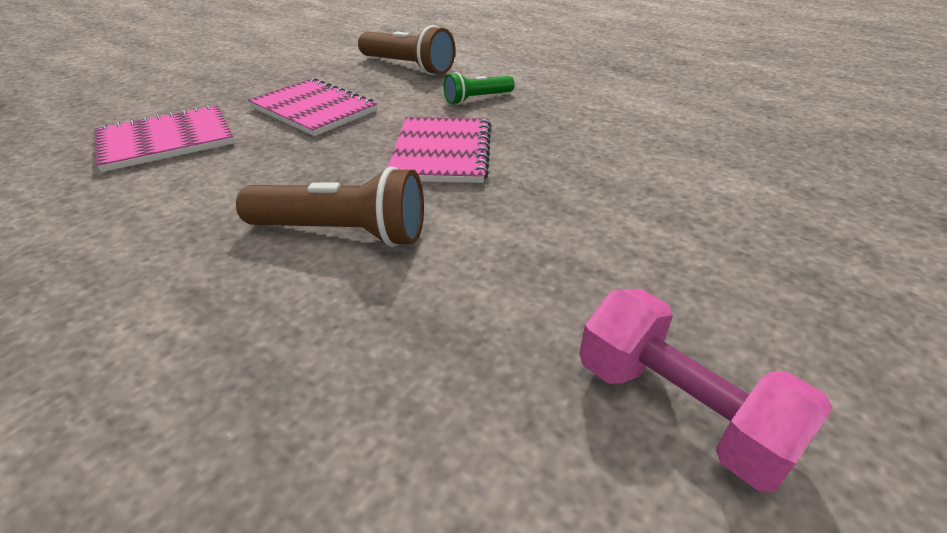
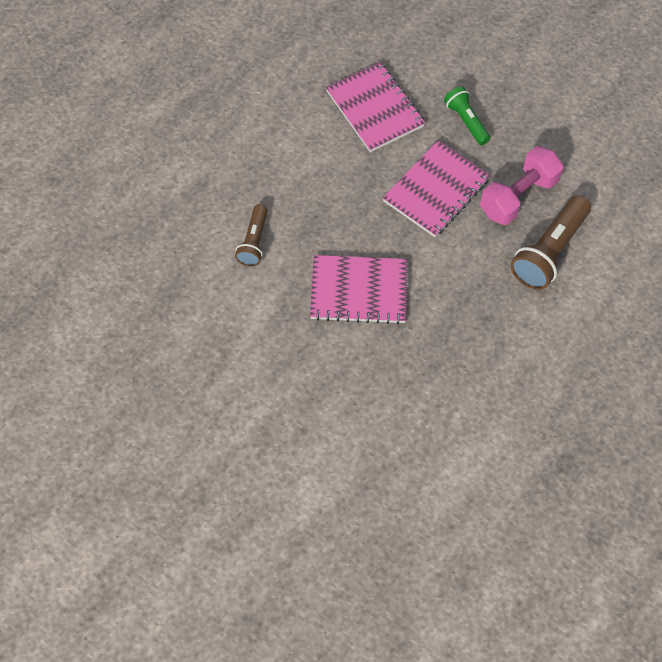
camera: 90 degrees right, 25 degrees up
brown flashlight [236,166,424,247] -> brown flashlight [235,204,268,266], size x0.60
green flashlight [444,72,515,105] -> green flashlight moved to [444,86,490,145]
pink dumbbell [579,289,833,492] -> pink dumbbell moved to [480,146,564,225]

